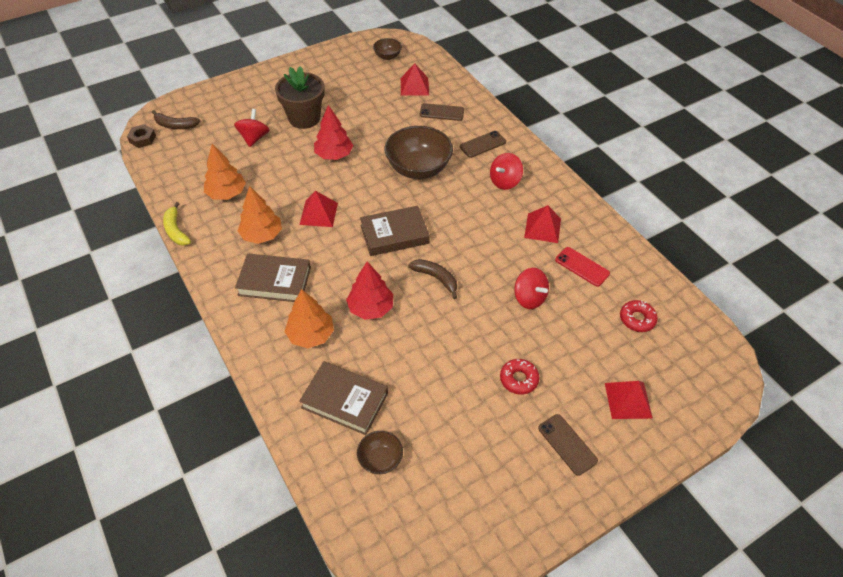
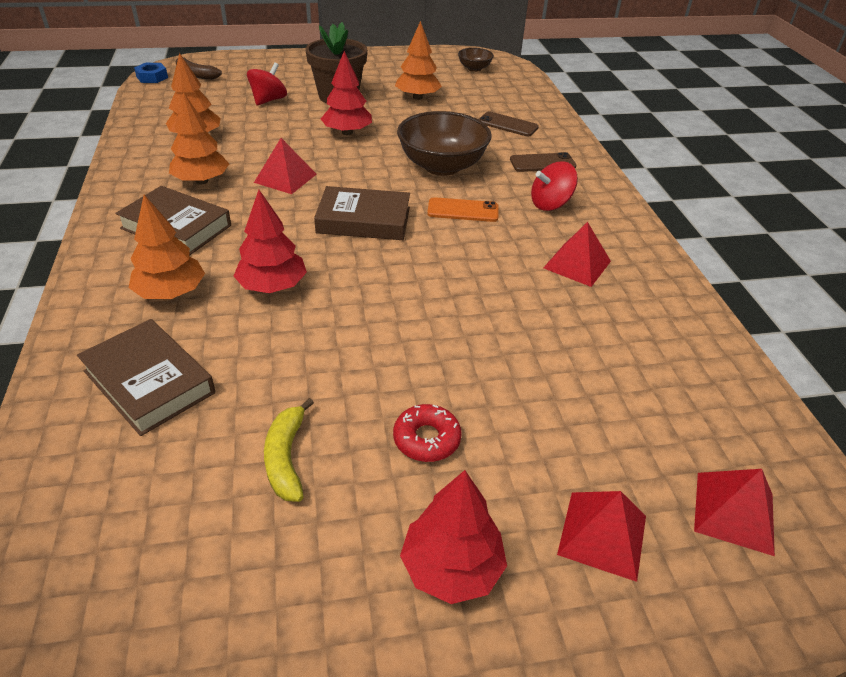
camera: 20 degrees right, 10 degrees down
brown nut [127,124,156,148] -> blue nut [134,63,168,83]
yellow banana [163,202,191,246] -> yellow banana moved to [264,398,314,502]
brown bowl [357,431,403,474] -> none
red pyramid [401,63,429,96] -> red pyramid moved to [694,469,775,556]
brown banana [408,259,457,299] -> none
red spinning top [514,268,549,309] -> none
brown phone [538,414,598,476] -> red tree [400,470,507,604]
red phone [555,247,610,287] -> none
red donut [620,300,658,332] -> none
none -> orange tree [395,21,442,100]
none -> orange phone [427,197,499,222]

